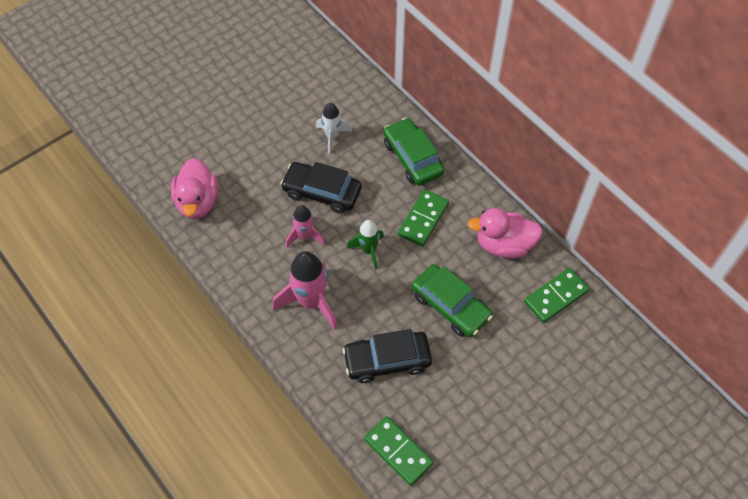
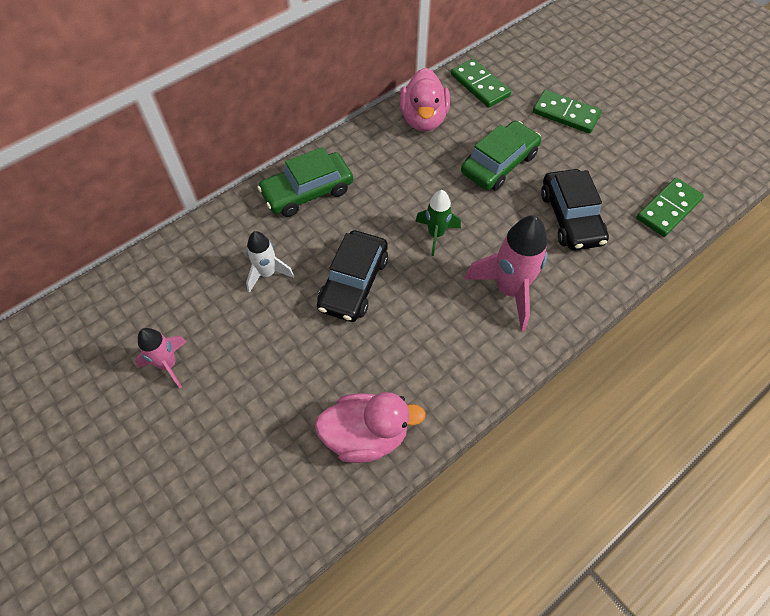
camera: 90 degrees left, 0 degrees up
pink rocket [286,205,325,248] -> pink rocket moved to [135,328,187,388]
green domino [398,190,449,247] -> green domino moved to [533,90,602,134]

